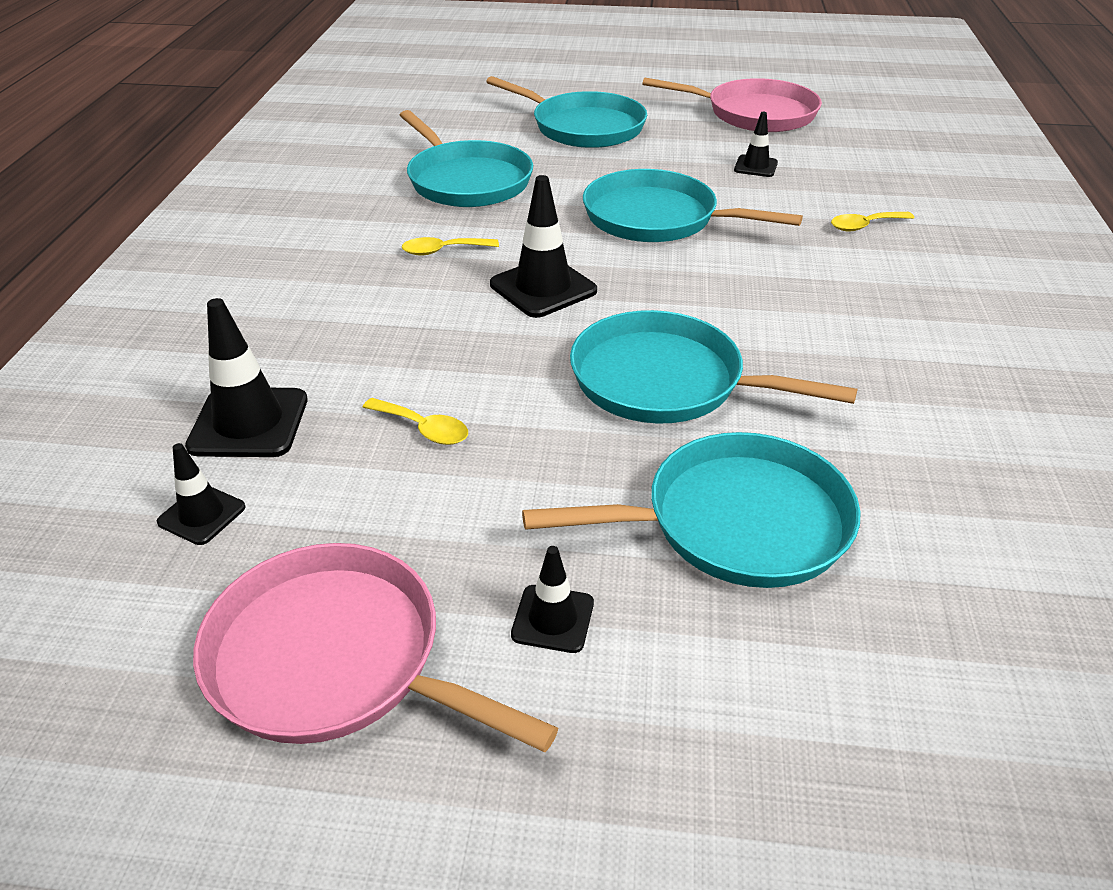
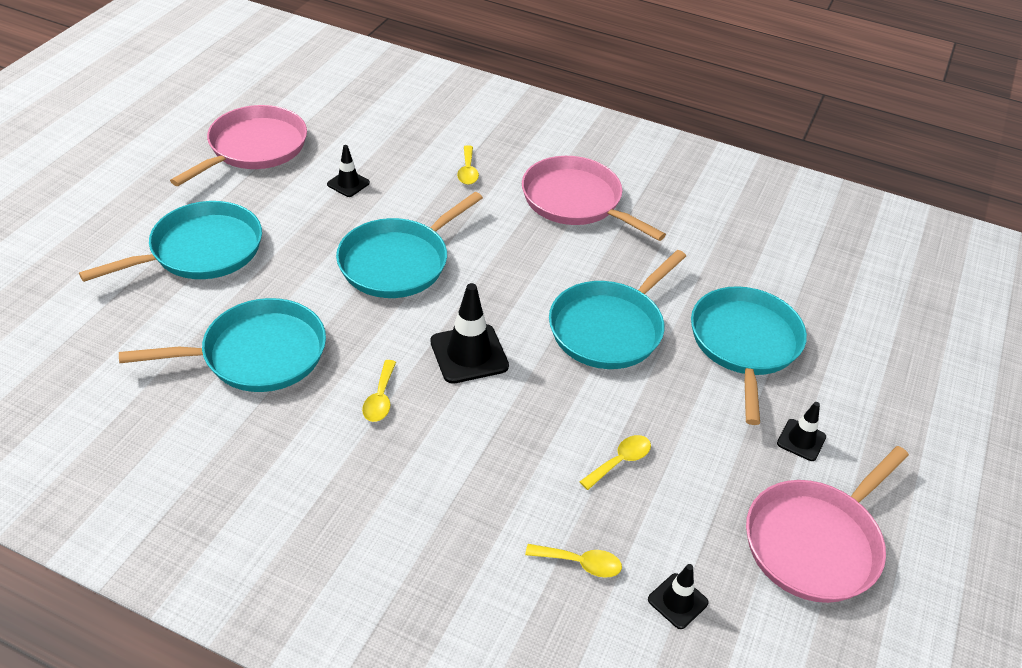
camera: 75 degrees left, 5 degrees up
black traffic cone [185,298,308,457] -> yellow spoon [525,544,622,578]
none -> pink pan [522,156,666,241]

